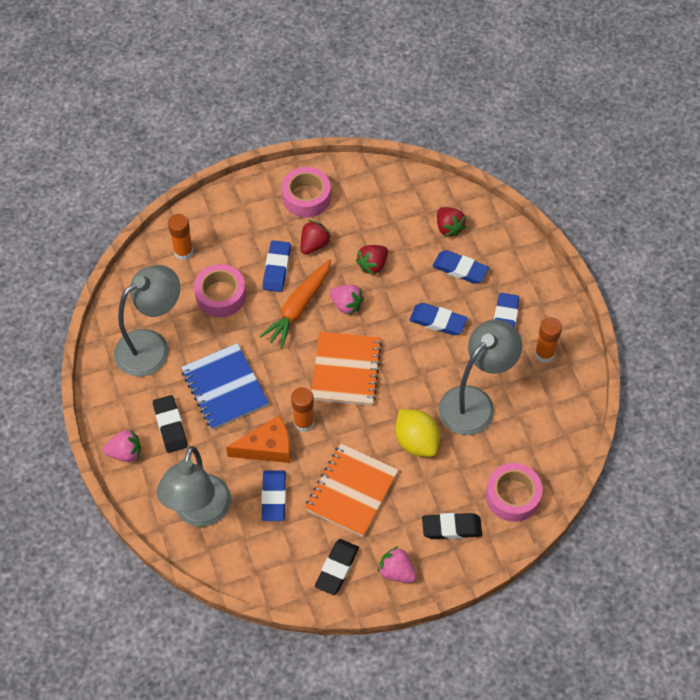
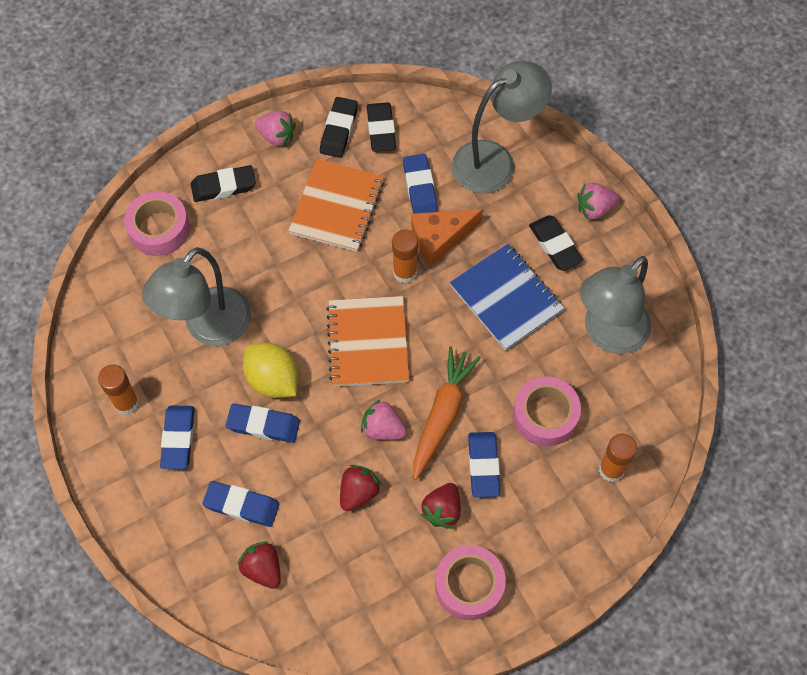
camera: 170 degrees right, 5 degrees up
grey lamp [157,446,231,527] -> grey lamp turned 60 degrees clockwise [452,61,552,194]
yellow lemon [395,409,440,457] -> yellow lemon moved to [243,343,298,398]
none -> black eraser [367,102,396,152]

